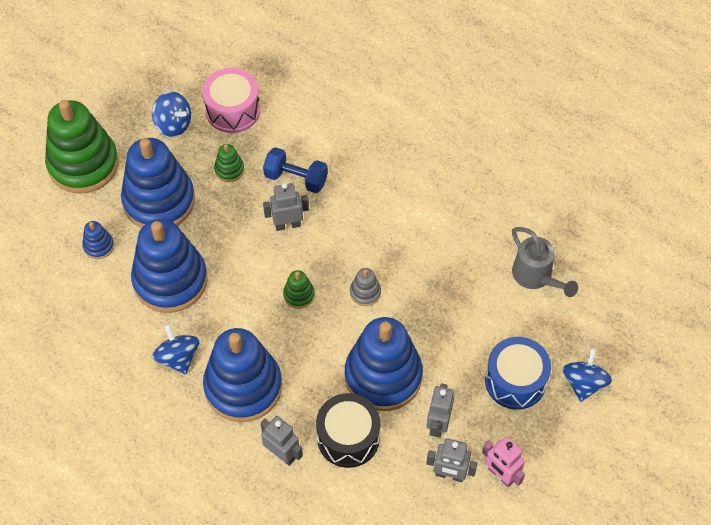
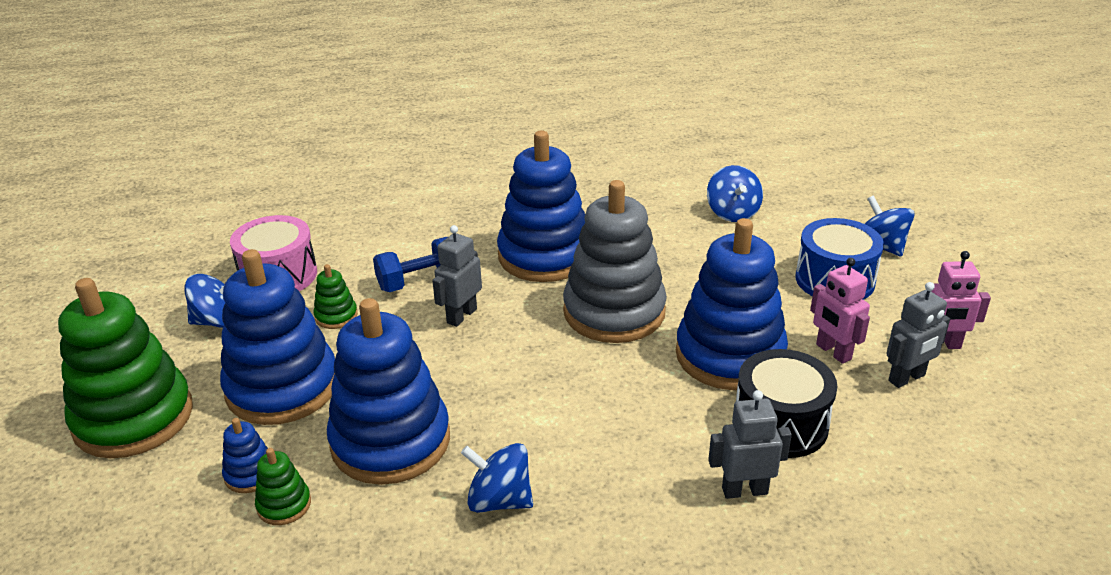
camera: 45 degrees left, 25 degrees down
blue stacking toy [203,328,282,422] -> blue stacking toy moved to [497,131,585,282]
green stacking toy [283,270,315,309] -> green stacking toy moved to [255,448,311,525]
grey stacking toy [350,268,381,306] -> grey stacking toy [563,180,667,343], size x2.40
grey robot [426,383,454,438] -> pink robot [810,258,870,364]
grey watering can [512,227,578,297] -> blue spinning top [707,165,763,222]

